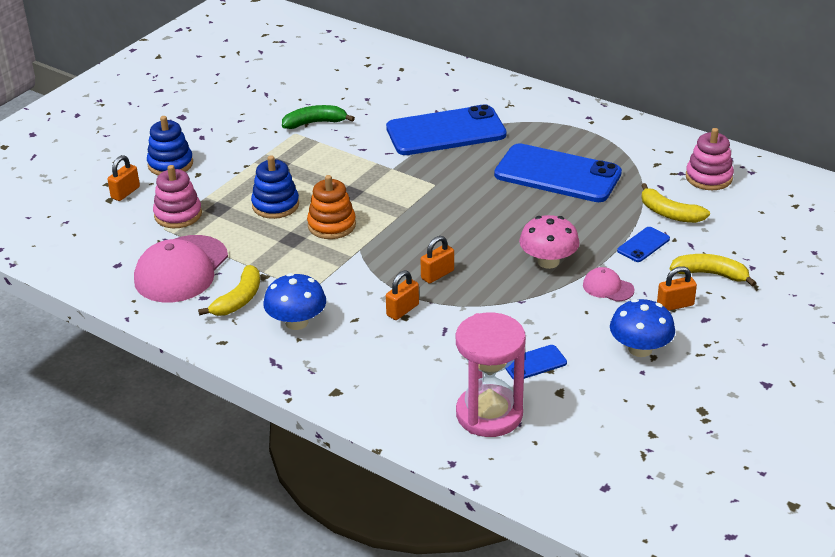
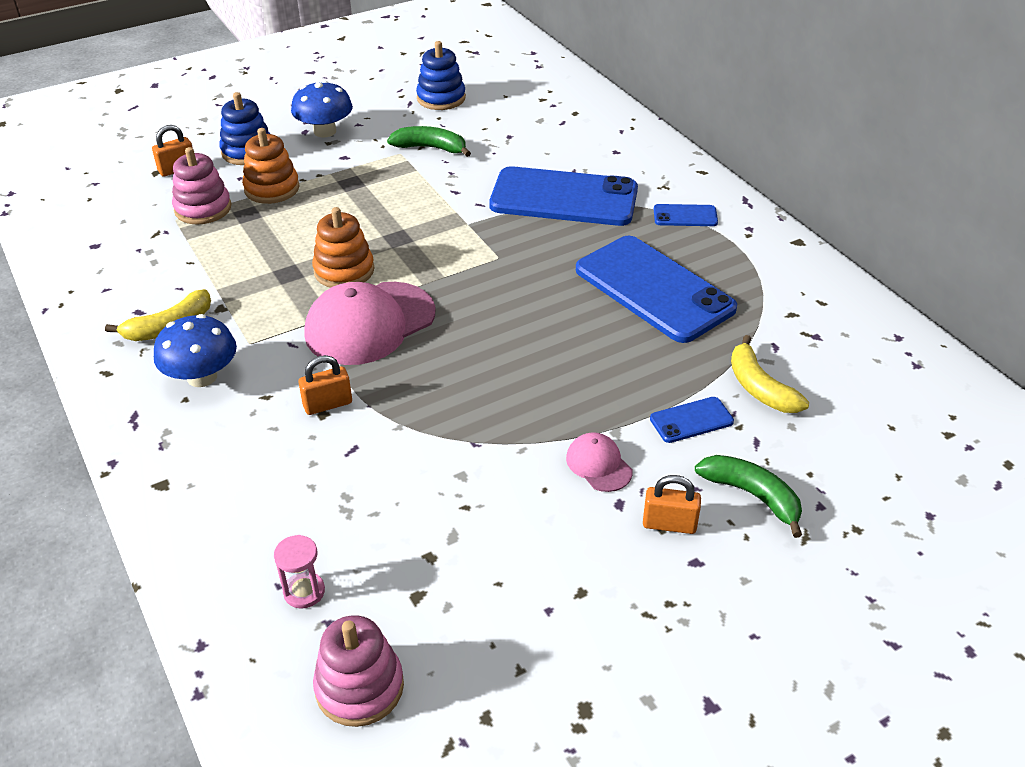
camera: 25 degrees right, 5 degrees up
pink cap [134,235,228,302] -> pink cap moved to [304,282,436,365]
blue stacking toy [251,155,299,219] -> blue stacking toy moved to [416,41,466,110]
orange padlock [420,236,454,284] -> none
pink hourglass [456,312,526,437] -> pink hourglass [274,535,325,609], size x0.43
blue phone [506,345,567,380] -> blue phone moved to [654,204,718,226]
pink mushroom [519,215,580,269] -> none
blue mushroom [610,299,675,357] -> blue mushroom moved to [291,80,353,137]
yellow banana [670,254,756,287] -> green banana [695,455,802,538]
pink stacking toy [686,128,734,190] -> pink stacking toy moved to [313,615,404,727]
none -> orange stacking toy [242,128,300,204]

